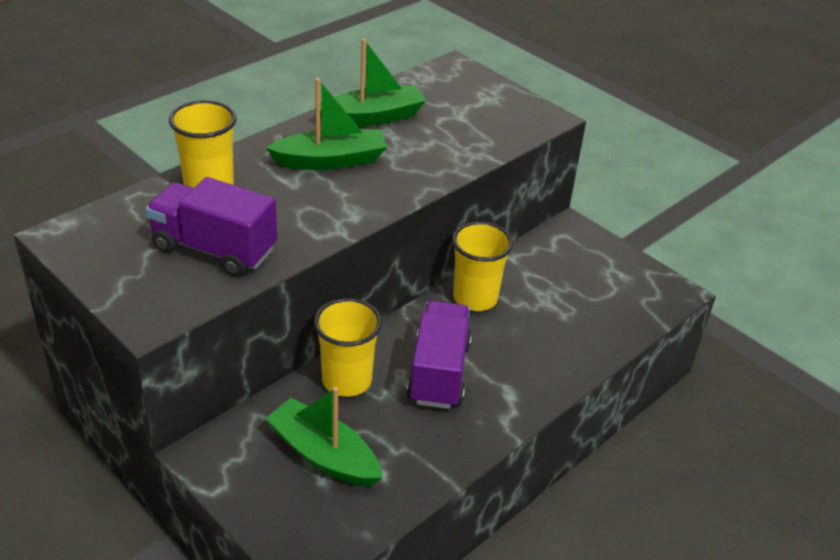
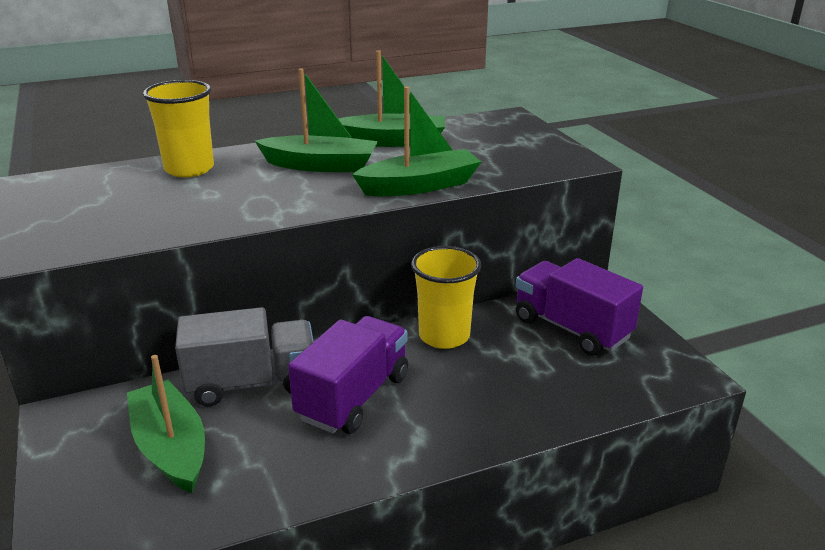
camera: 25 degrees right, 10 degrees down
purple truck [146,177,277,277] -> purple truck moved to [516,258,643,356]
yellow cup [314,298,382,397] -> grey truck [175,307,313,407]
none -> green boat [352,87,482,196]

